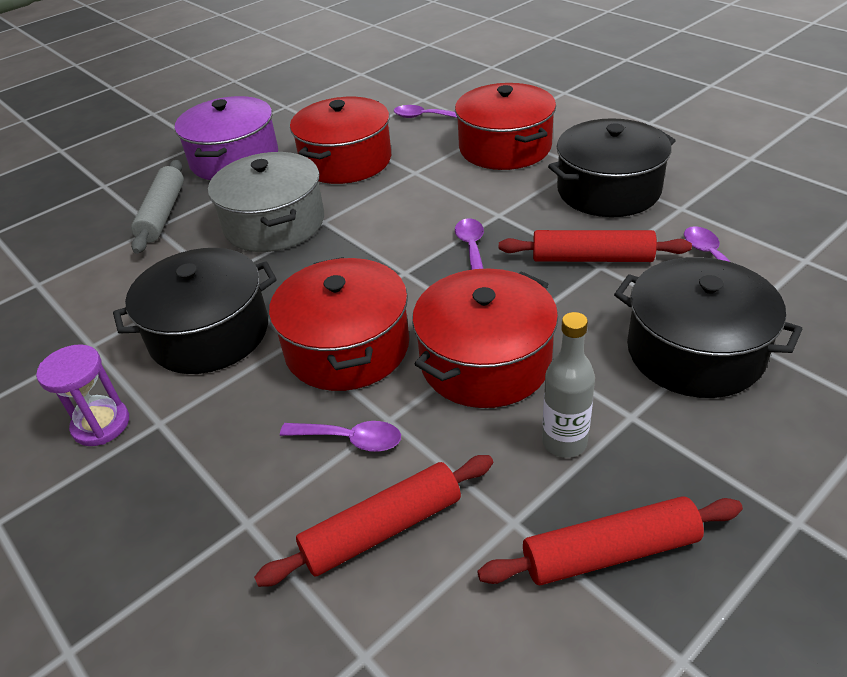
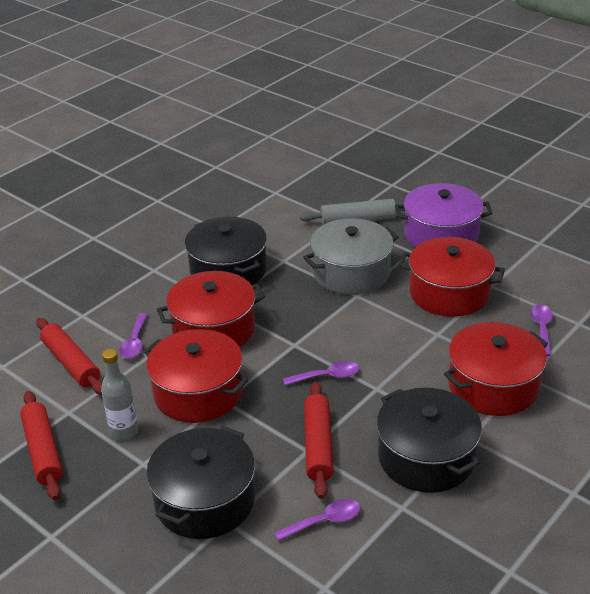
camera: 80 degrees right, 5 degrees down
purple hourglass [36,344,129,446] -> none

